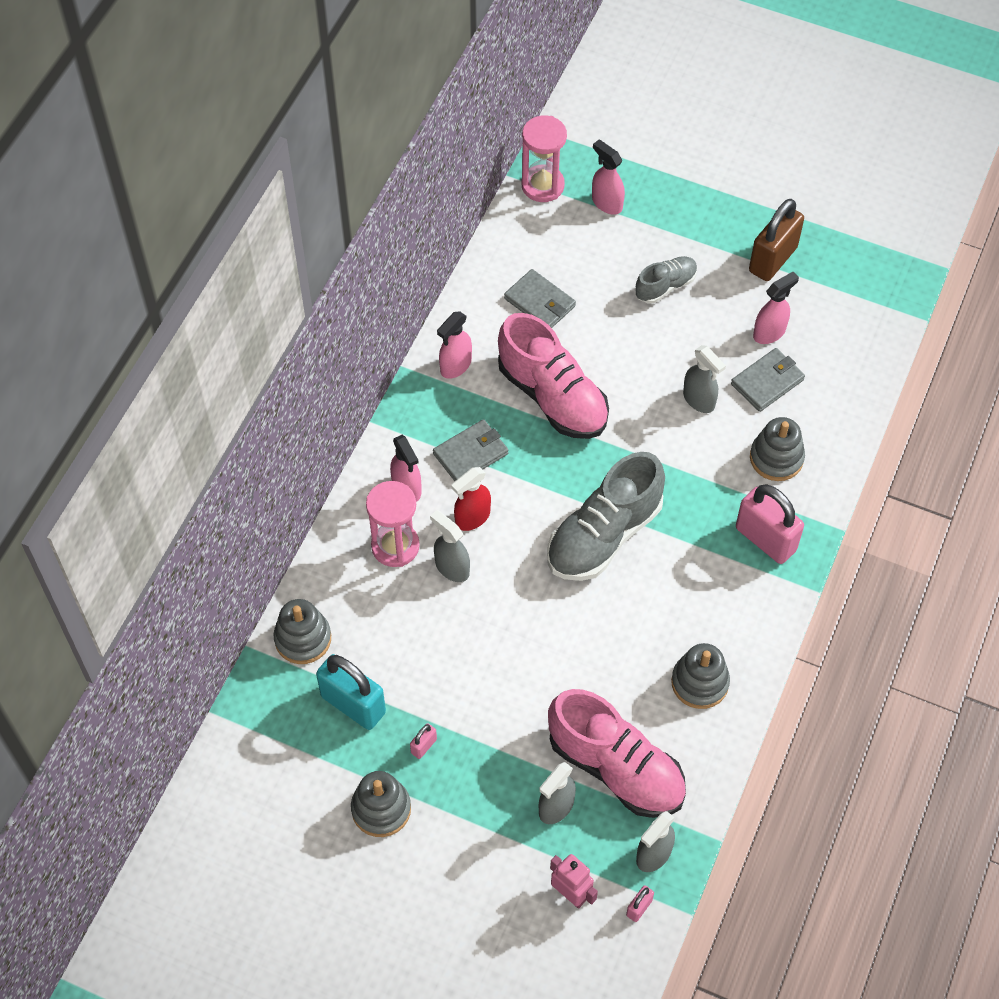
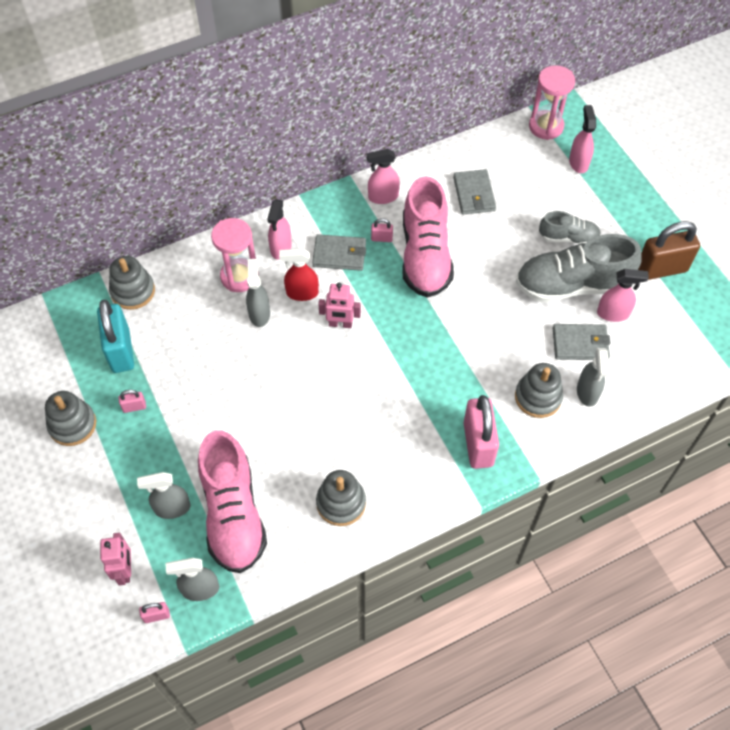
camera: 40 degrees right, 0 degrees up
grey shoe [547,452,665,581] -> grey shoe moved to [516,234,642,303]
grey spray bottle [683,345,726,413] -> grey spray bottle moved to [577,348,609,407]
none -> pink robot [318,283,361,328]
none -> pink padlock [371,218,393,242]

